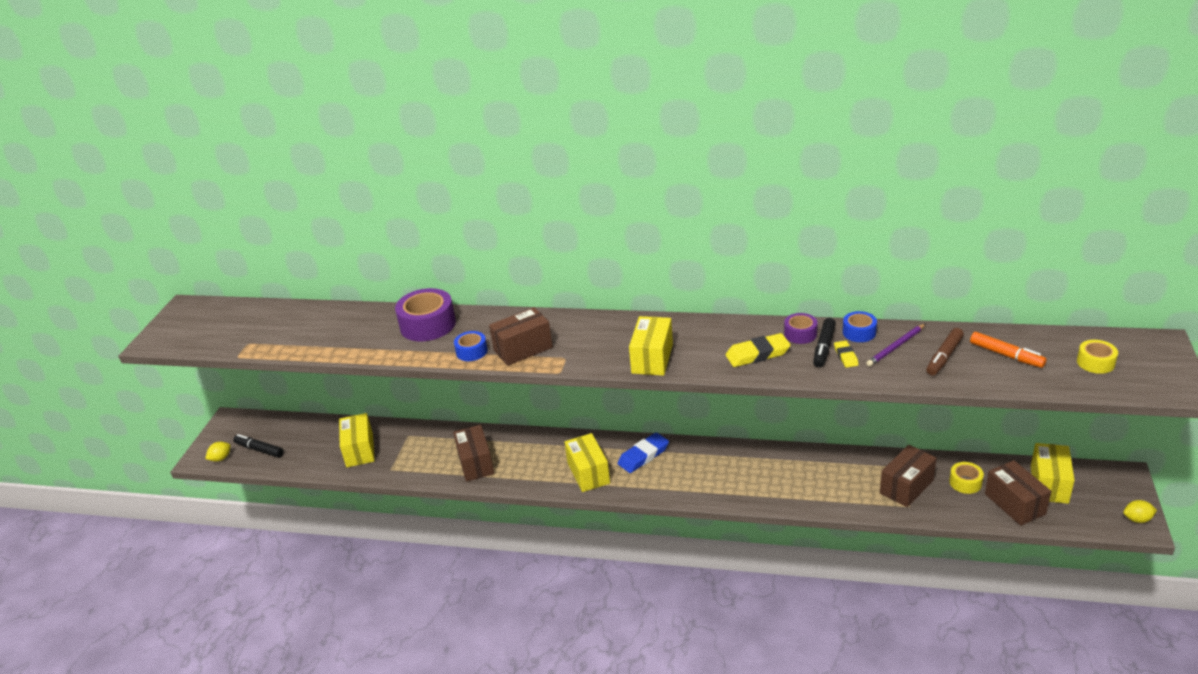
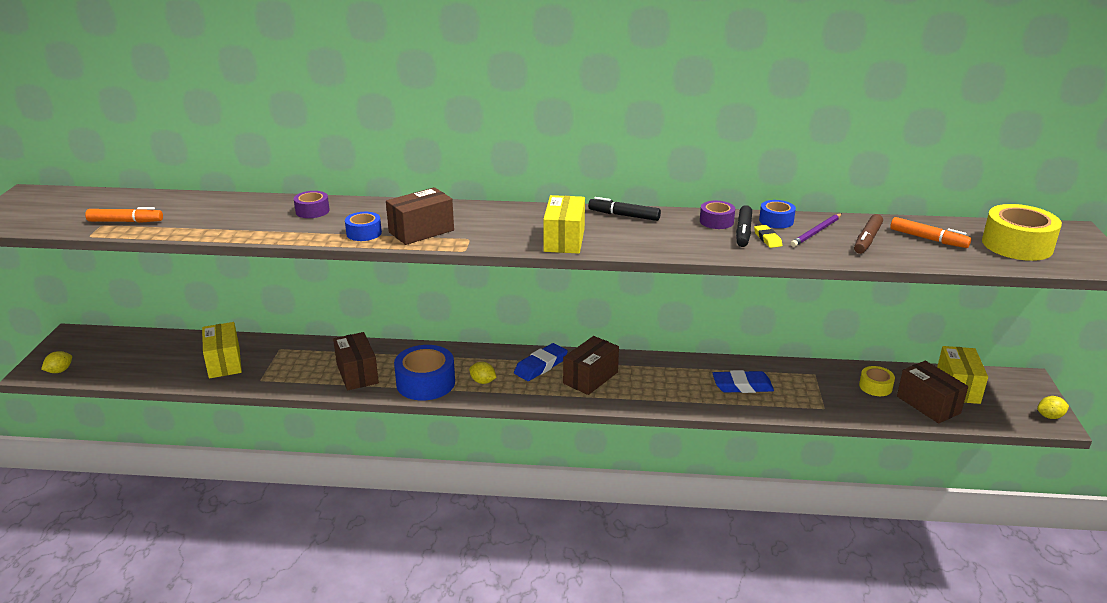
camera: 10 degrees left, 5 degrees down
black marker [233,434,284,458] -> black marker moved to [588,197,661,221]
purple tape [395,288,456,341] -> purple tape [294,191,330,218], size x0.54
yellow box [565,433,610,492] -> yellow lemon [469,362,497,384]
yellow eraser [726,333,790,367] -> none
brown box [880,445,937,507] -> brown box moved to [563,336,619,395]
yellow tape [1077,340,1118,374] -> yellow tape [982,204,1062,261], size x1.85
none -> orange marker [85,207,163,223]
none -> blue tape [394,345,455,400]
none -> blue eraser [713,370,774,393]

